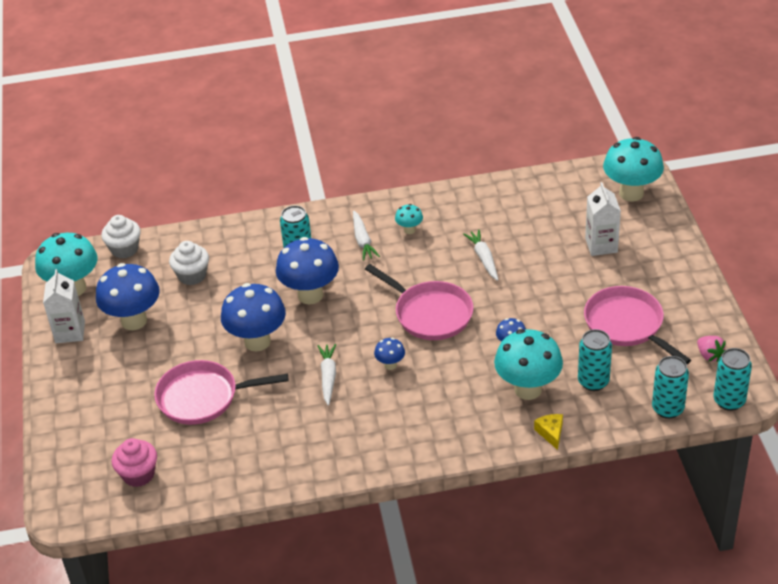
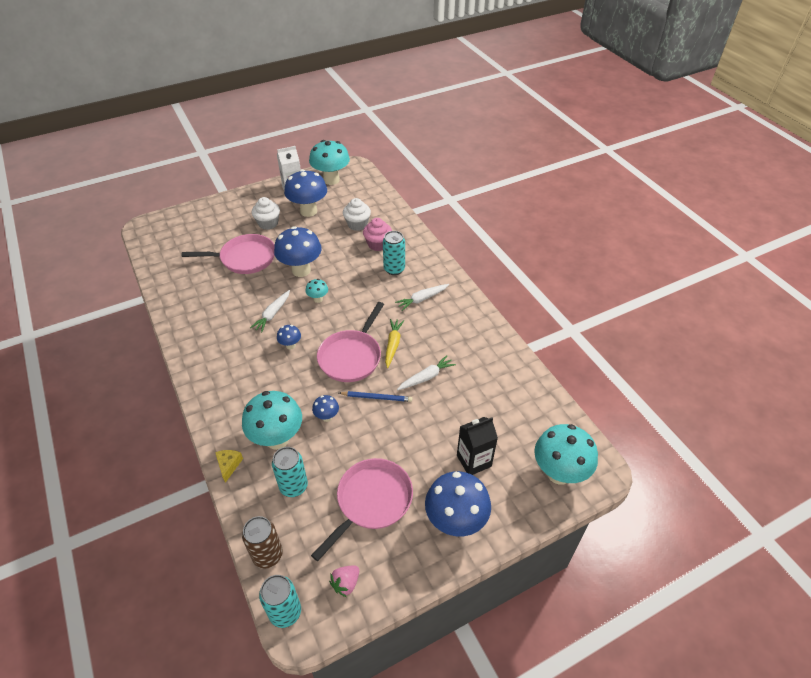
camera: 70 degrees right, 5 degrees up
white cupcake [101,215,141,259] -> white cupcake moved to [252,197,280,230]
pink cupcake [112,438,157,487] -> pink cupcake moved to [363,218,392,251]
pink pan [154,360,288,425] -> pink pan turned 105 degrees clockwise [181,234,275,274]
blue mushroom [276,237,339,304] -> blue mushroom moved to [425,471,491,536]
white carrot [318,344,336,406] -> white carrot turned 135 degrees clockwise [250,290,290,332]
turquoise mushroom [395,204,423,234] -> turquoise mushroom moved to [306,279,328,303]
yellow cheese [534,414,563,450] -> yellow cheese turned 60 degrees counterclockwise [215,450,243,483]
white carton [585,182,621,256] -> black carton [457,417,498,475]
turquoise can [652,356,689,419] -> brown can [242,516,283,569]
none -> blue pencil [339,391,412,402]
none -> yellow carrot [385,319,404,368]

